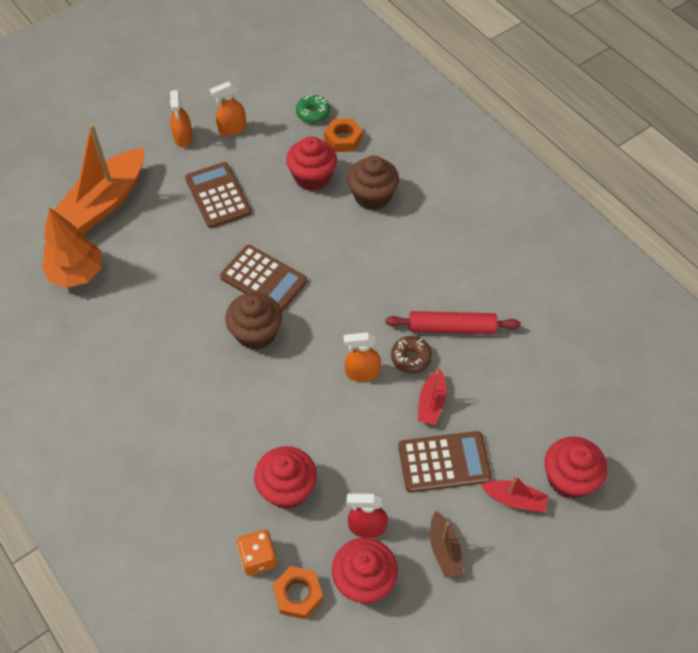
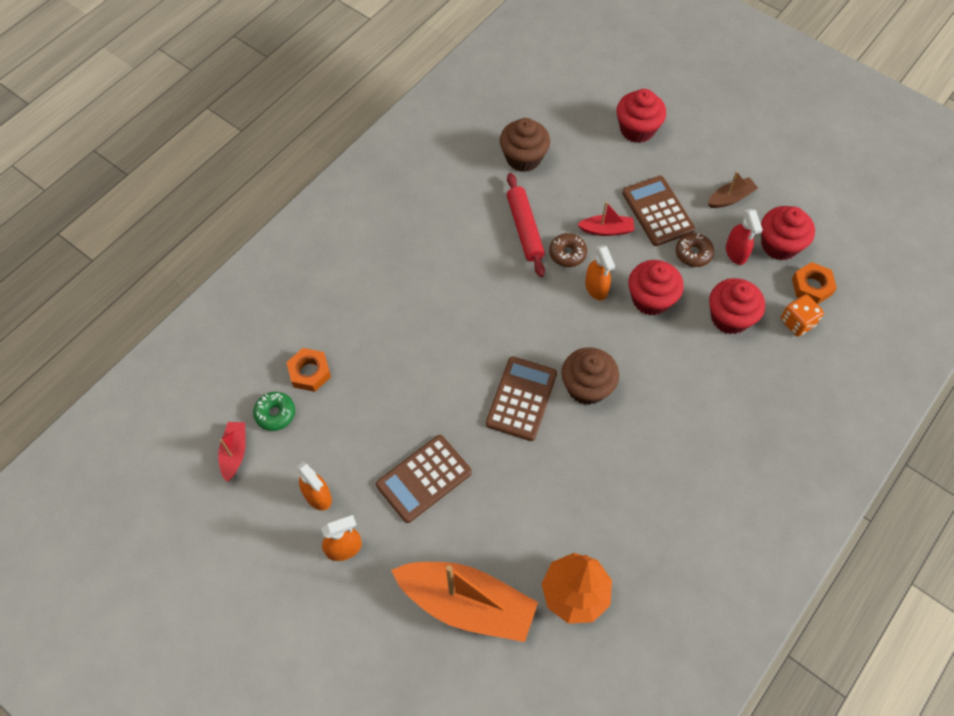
camera: 105 degrees left, 5 degrees up
red cupcake [286,136,337,191] -> red cupcake moved to [628,260,684,315]
brown cupcake [348,155,399,210] -> brown cupcake moved to [500,118,550,172]
red boat [481,475,548,512] -> red boat moved to [218,422,246,482]
none -> brown donut [676,233,714,267]

